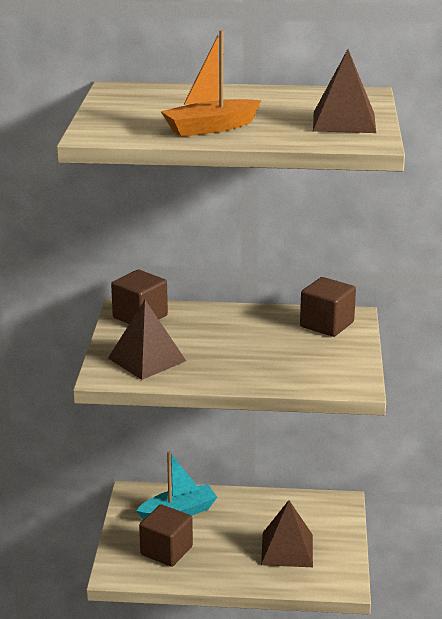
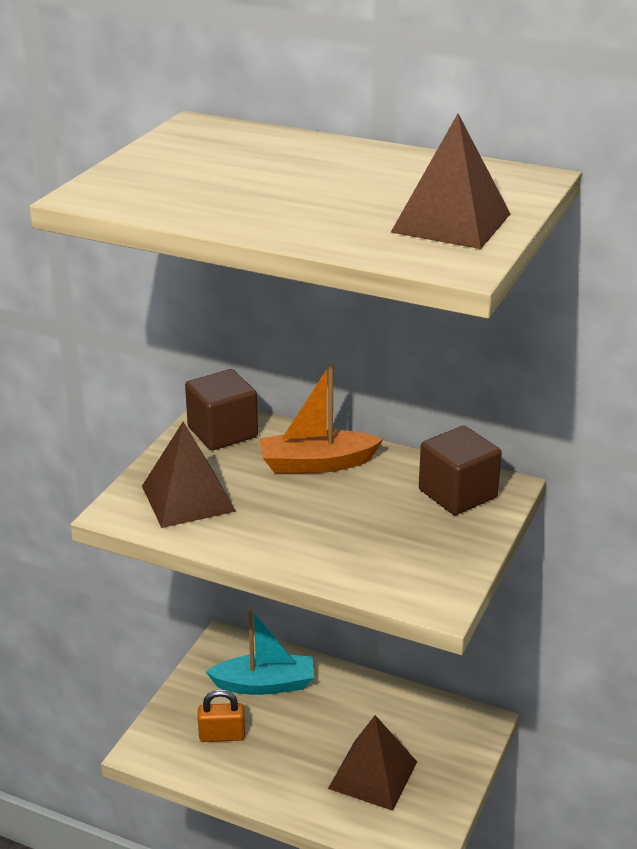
camera: 20 degrees right, 5 degrees up
brown cube [139,504,193,567] -> orange padlock [198,689,245,742]
orange boat [161,30,261,137] -> orange boat moved to [259,364,383,473]

